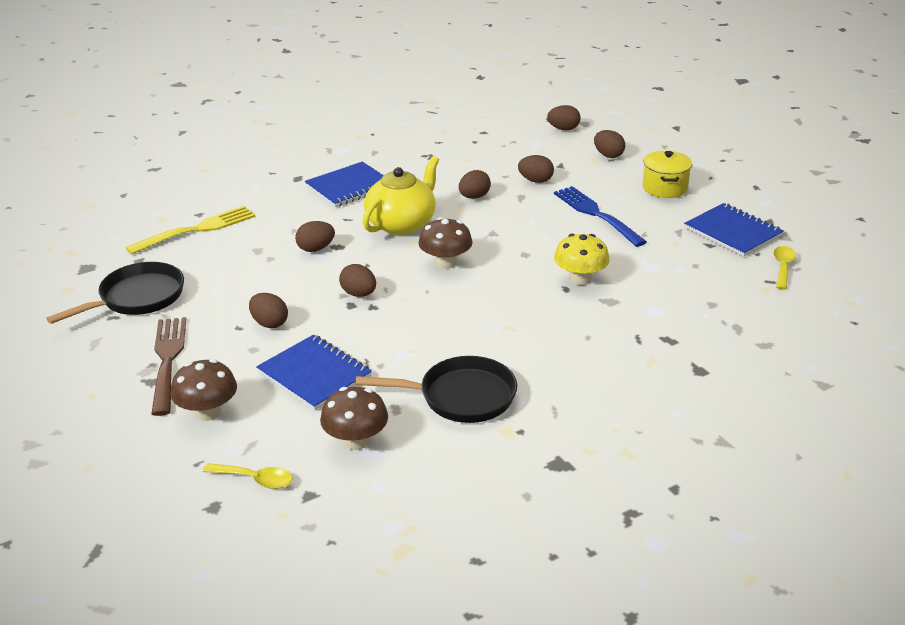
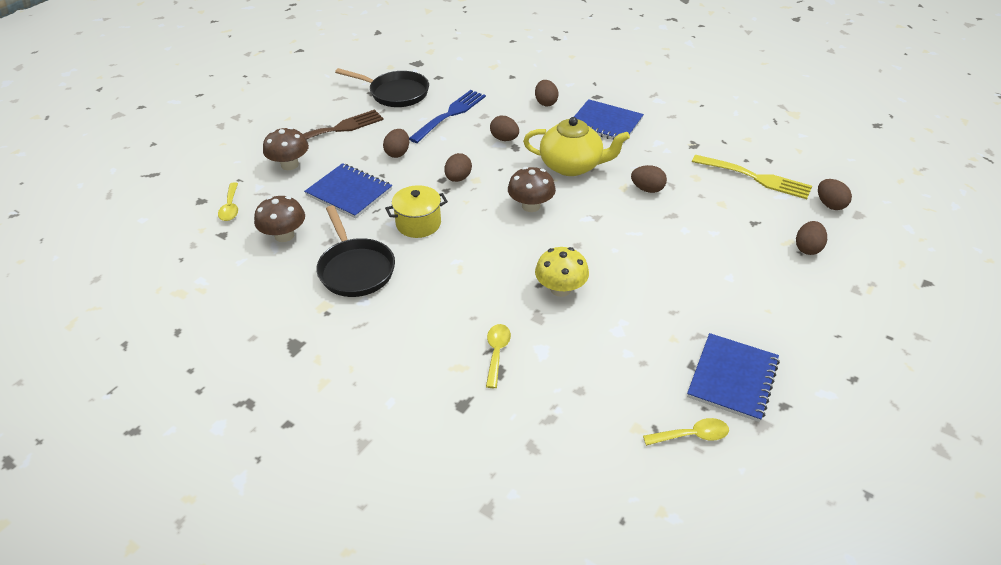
camera: 65 degrees right, 10 degrees up
yellow fork [126,206,256,255] -> yellow fork moved to [692,155,812,199]
blue notebook [256,334,372,410] -> blue notebook turned 75 degrees counterclockwise [304,163,392,219]
brown egg [518,155,554,183] -> brown egg moved to [535,80,558,106]
blue fork [554,186,647,247] -> blue fork moved to [409,90,486,143]
yellow pot [643,151,692,198] -> yellow pot moved to [385,185,448,238]
none -> yellow spoon [486,324,511,388]

